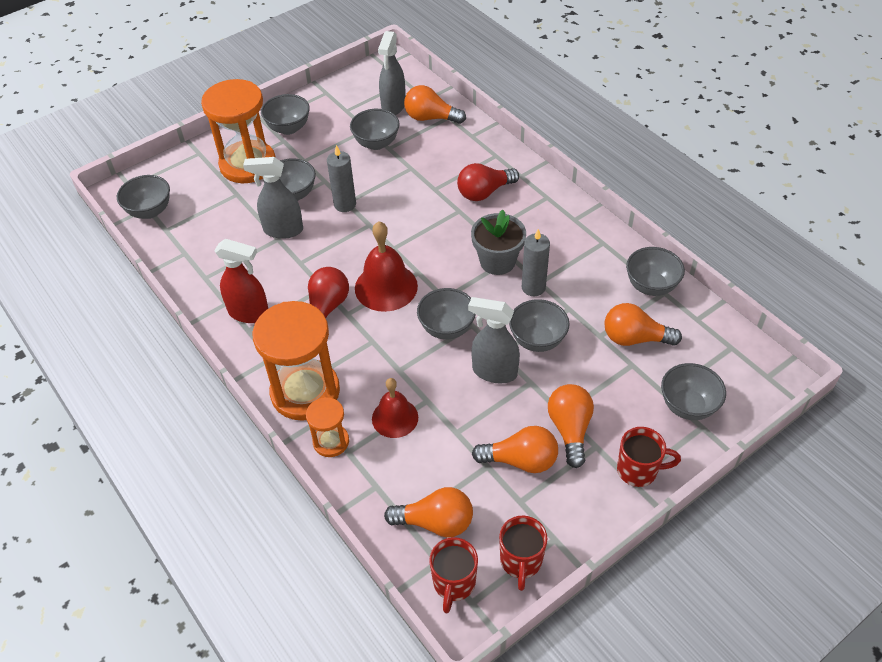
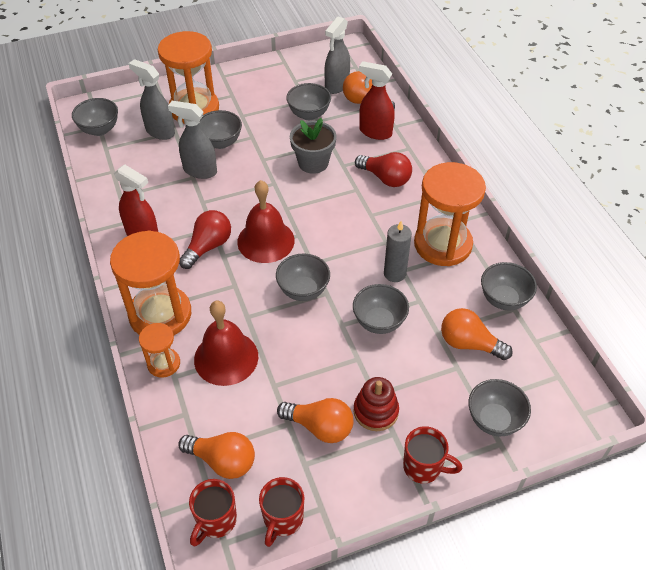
camera: 15 degrees right, 0 degrees up
grey bowl [261,94,310,135] -> none
grey candle [327,145,356,212] -> none
red bell [372,378,418,438] -> red bell [194,301,258,386], size x1.51
red light bulb [457,163,519,201] -> red light bulb turned 135 degrees counterclockwise [355,152,412,187]
grey spray bottle [468,297,520,383] -> grey spray bottle moved to [128,59,175,140]
grey flower pot [471,210,526,275] -> grey flower pot moved to [290,118,337,174]
orange light bulb [548,384,594,468] -> red stacking toy [354,377,399,431]
none -> red spray bottle [359,61,395,140]
none -> orange hourglass [414,162,486,266]

